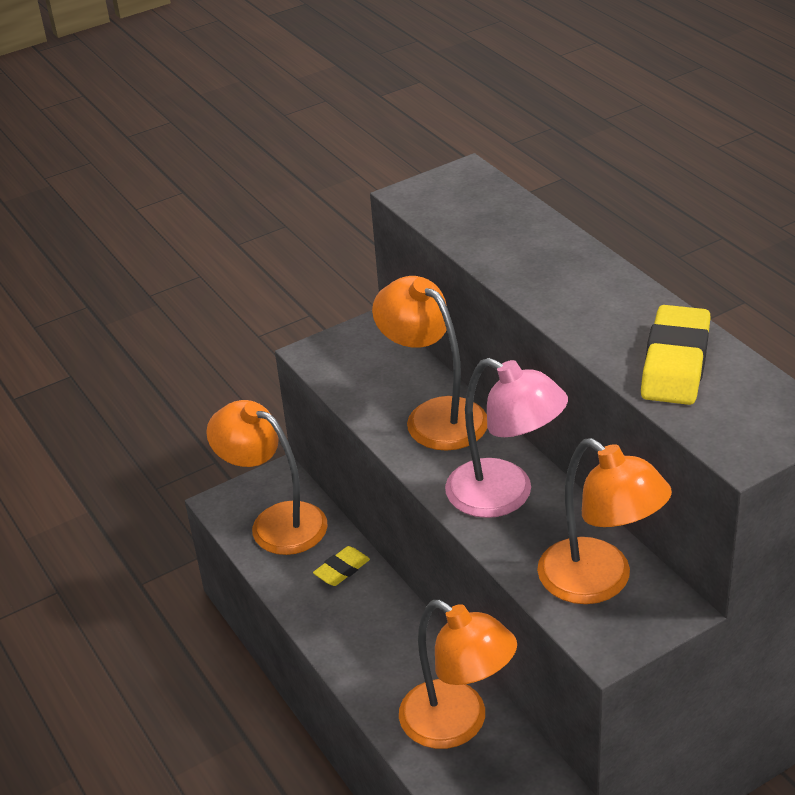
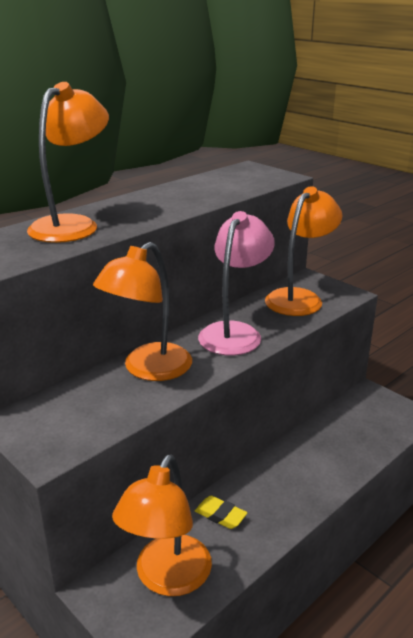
camera: 105 degrees left, 10 degrees down
orange lamp [399,600,517,749] -> orange lamp moved to [27,82,109,243]
yellow eraser [641,305,711,405] -> none

